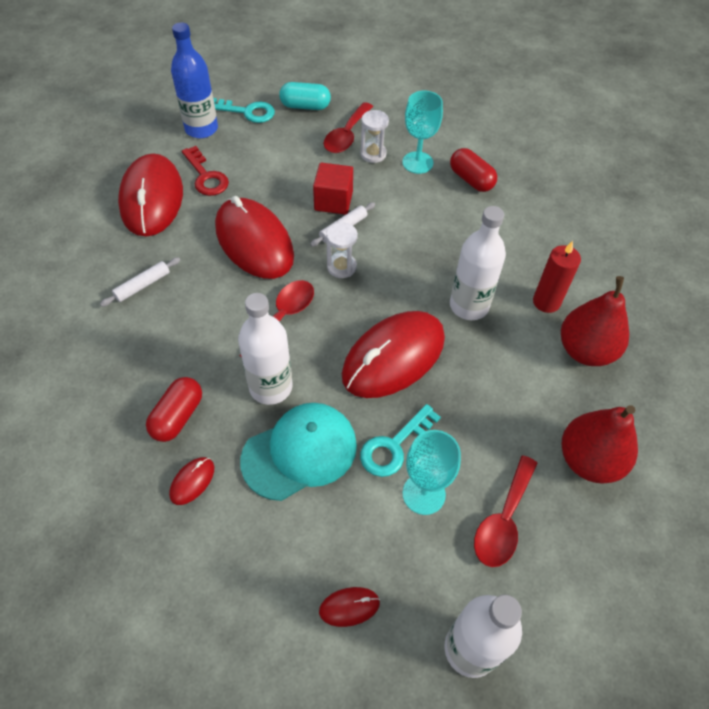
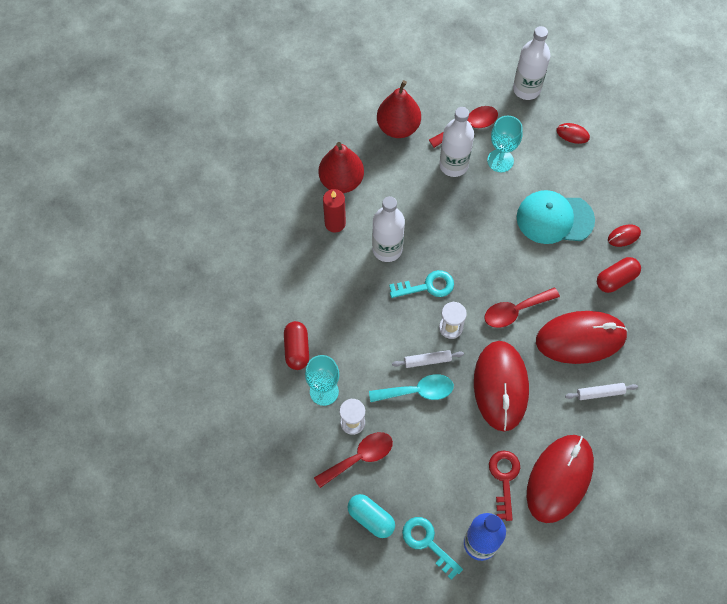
camera: 145 degrees left, 10 degrees up
white bottle [238,293,293,405] -> white bottle moved to [439,107,474,177]
red cube [313,163,353,215] -> turquoise spoon [369,374,454,402]
red mouse [342,311,445,398] -> red mouse moved to [536,311,628,364]
turquoise key [360,404,441,477] -> turquoise key moved to [389,270,454,298]

